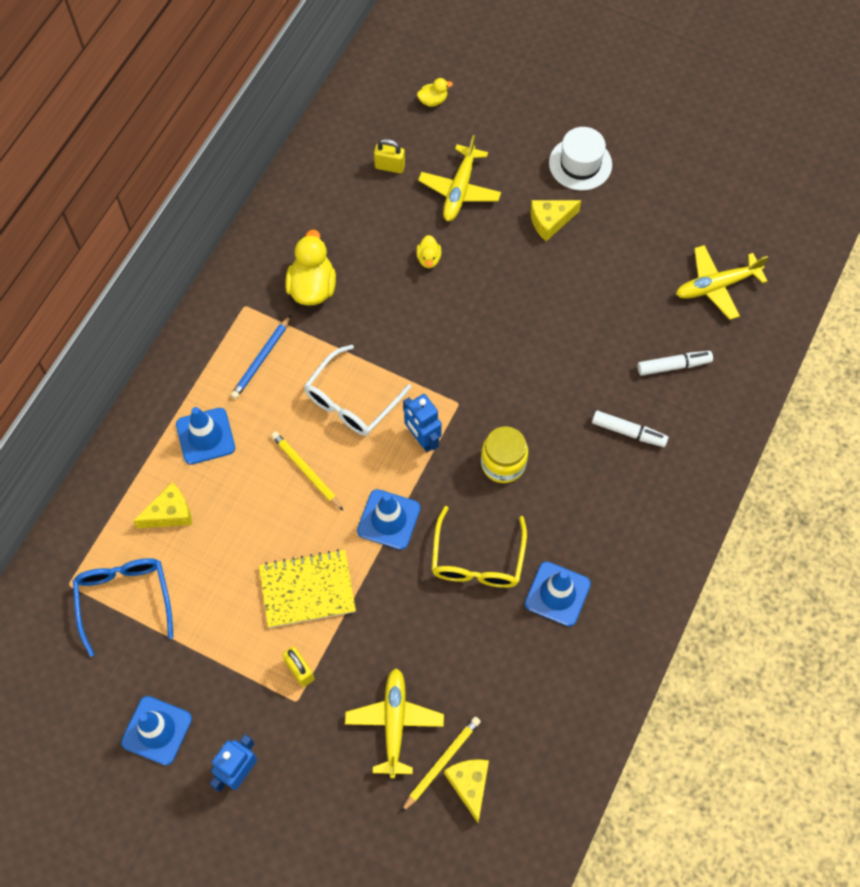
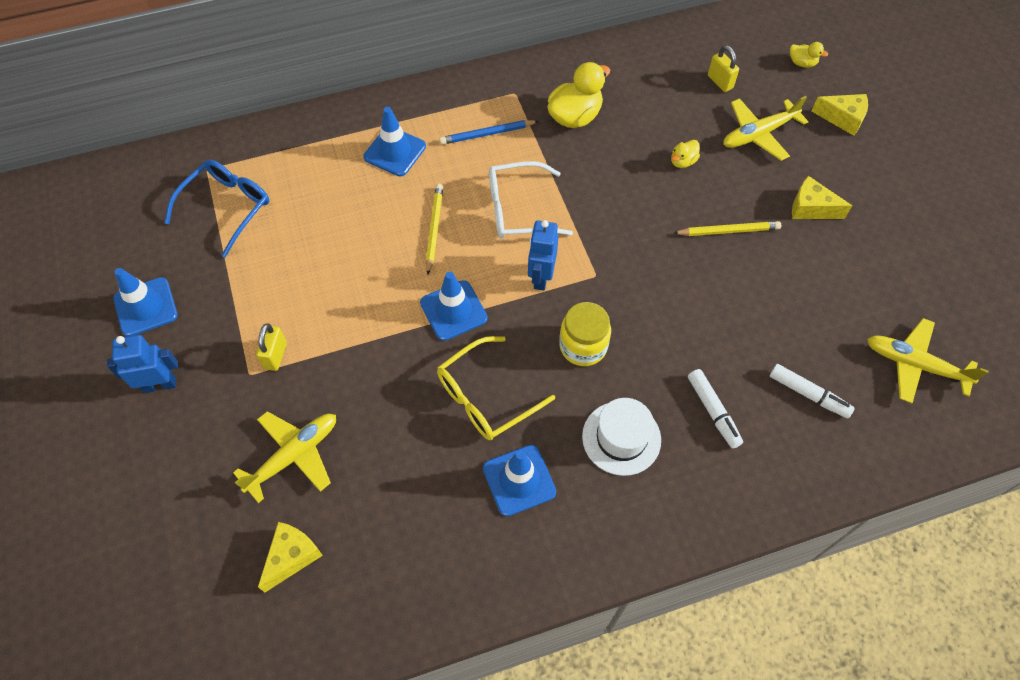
camera: 45 degrees right, 5 degrees down
yellow cheese [133,482,192,529] -> yellow cheese moved to [812,94,868,136]
yellow notebook [259,549,356,628] -> none
yellow pencil [401,717,481,812] -> yellow pencil moved to [674,221,781,236]
white hat [549,127,612,191] -> white hat moved to [582,398,661,476]

